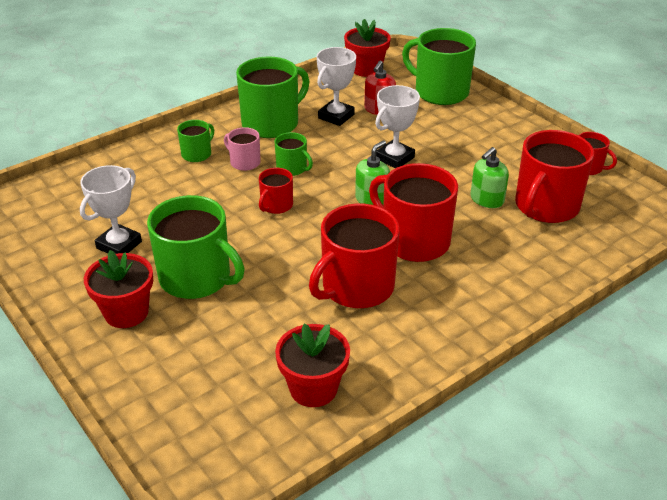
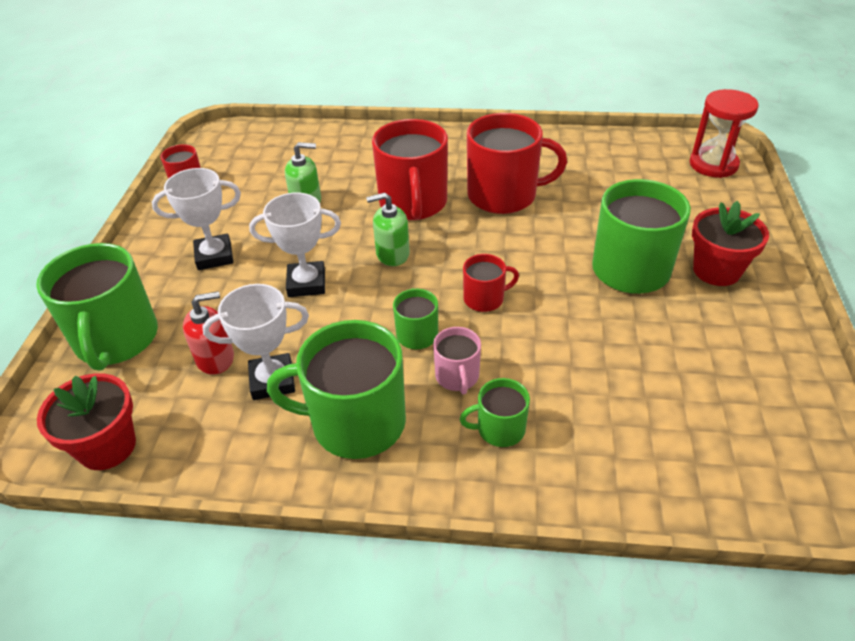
camera: 135 degrees left, 5 degrees up
white trophy [80,165,142,254] -> white trophy moved to [152,168,241,270]
red flower pot [275,324,350,407] -> none
red mug [515,130,594,223] -> none
none -> red hourglass [690,89,759,178]

